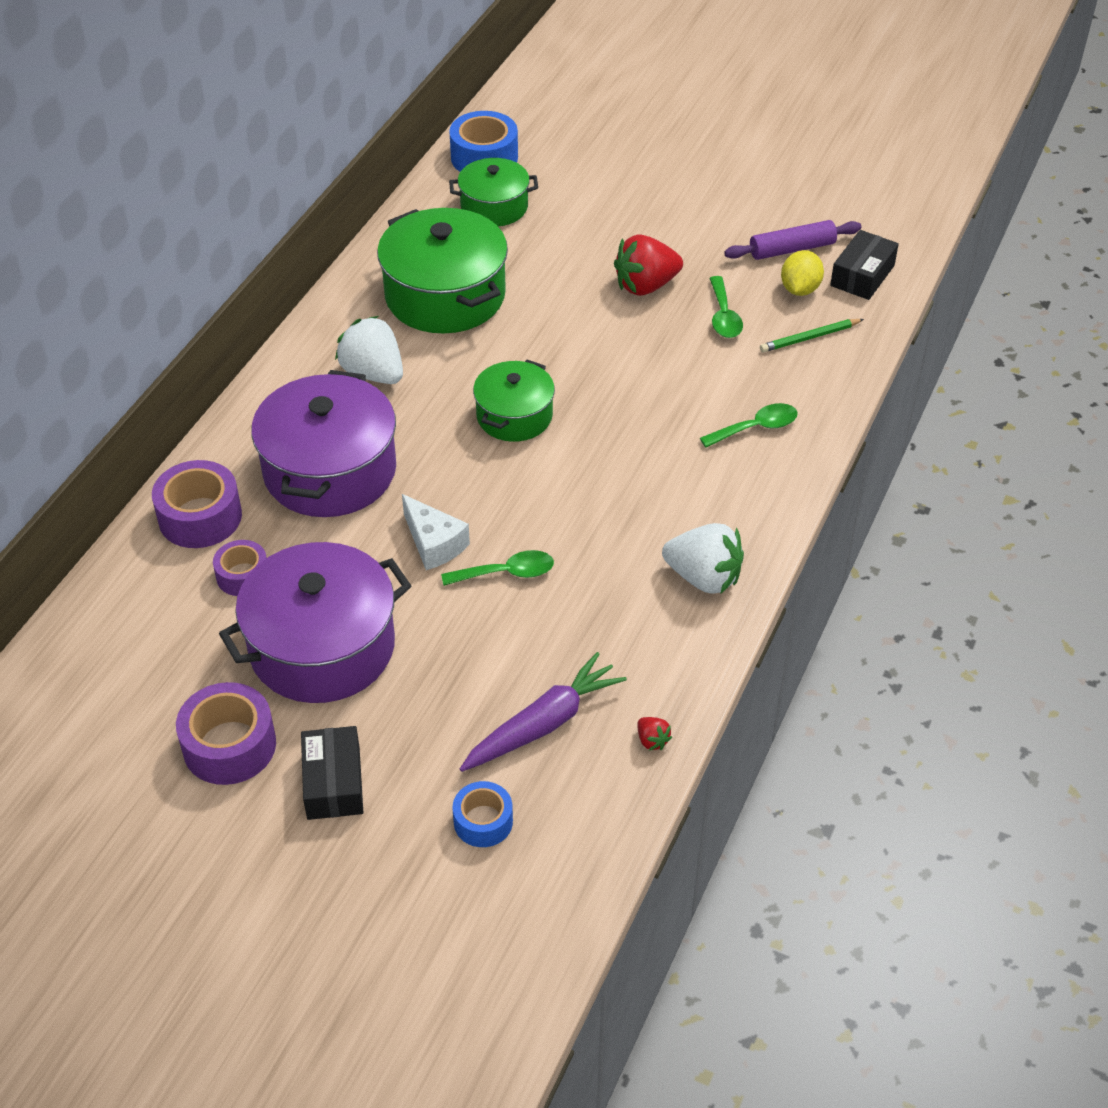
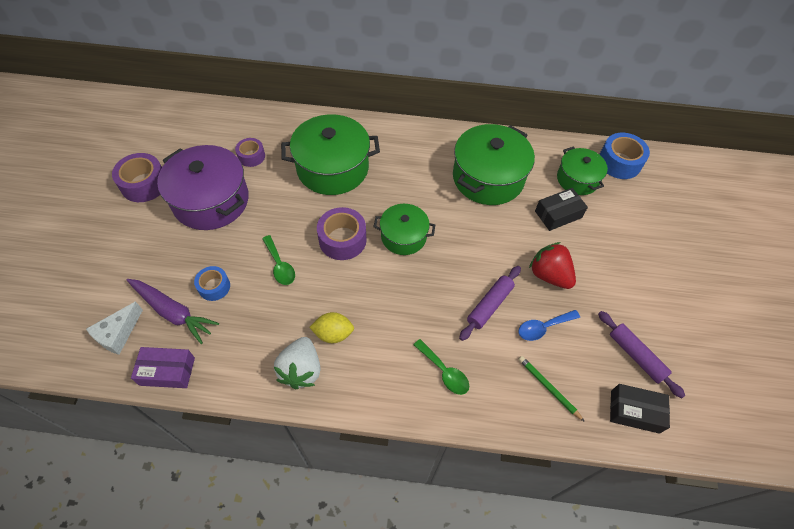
camera: 70 degrees right, 10 degrees up
purple tape [152,460,242,548] -> purple tape moved to [317,207,367,260]
purple pot [251,370,396,517] -> green pot [281,114,380,195]
black box [301,726,363,820] -> black box moved to [535,188,588,231]
white strawberry [335,316,403,384] -> none
white cheese [402,494,470,570] -> white cheese moved to [86,301,143,355]
blue tape [453,781,513,847] -> blue tape moved to [194,266,230,301]
red strawberry [637,717,672,751] -> purple box [131,347,195,388]
green spoon [709,276,743,338] -> blue spoon [518,310,580,341]
yellow lemon [781,250,824,296] -> yellow lemon moved to [309,312,354,343]
none -> purple rolling pin [459,266,521,341]

